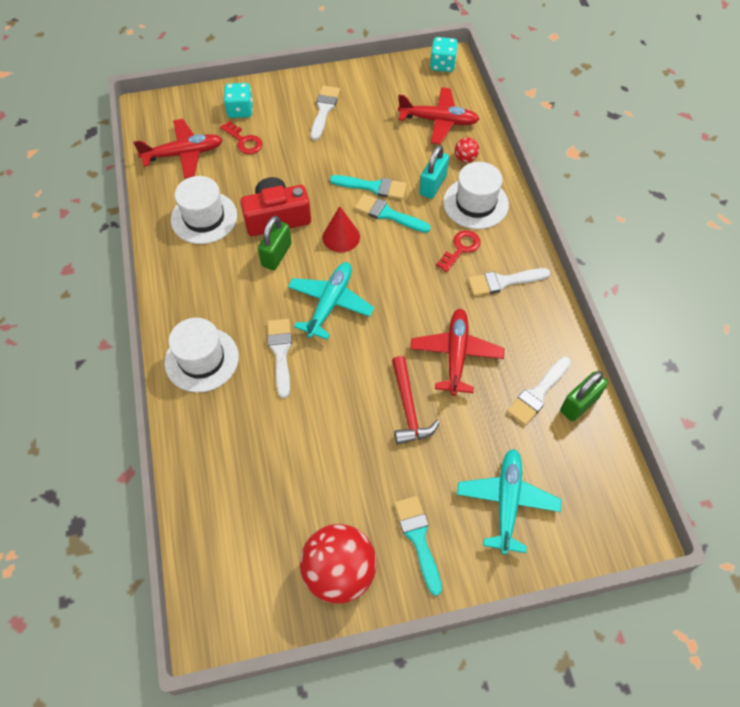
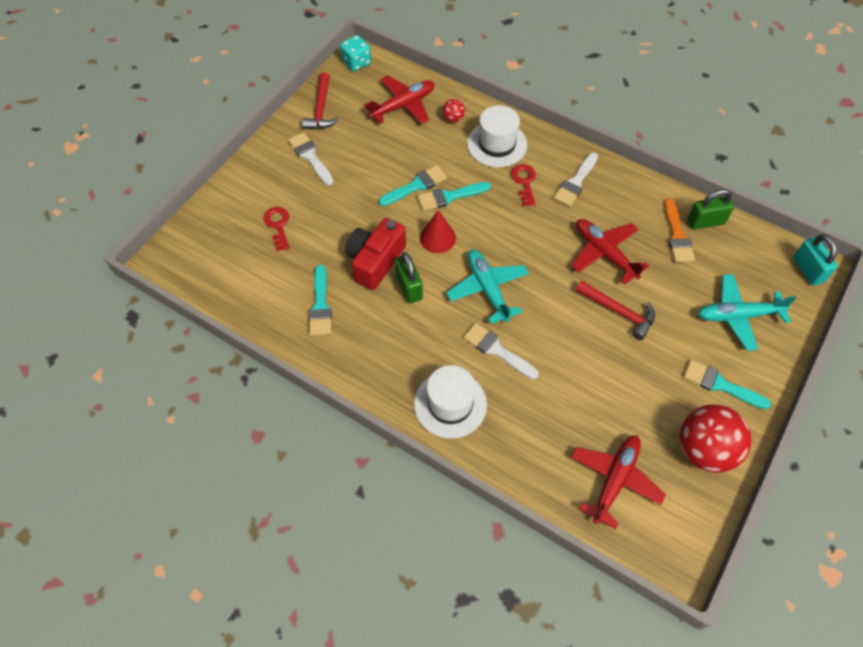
camera: 45 degrees left, 0 degrees up
red plane [133,119,223,179] -> red plane moved to [571,435,666,529]
white hat [171,176,237,244] -> turquoise brush [309,265,332,336]
red key [220,121,263,154] -> red key turned 105 degrees counterclockwise [263,207,289,251]
turquoise dice [223,83,253,118] -> none
turquoise padlock [419,145,449,199] -> turquoise padlock moved to [793,234,838,286]
turquoise plane [457,449,562,555] -> turquoise plane turned 60 degrees counterclockwise [698,274,797,351]
white brush [507,357,571,426] -> orange brush [664,199,695,263]
green padlock [560,371,608,422] -> green padlock turned 75 degrees clockwise [687,189,734,230]
none -> red hammer [302,73,339,129]

